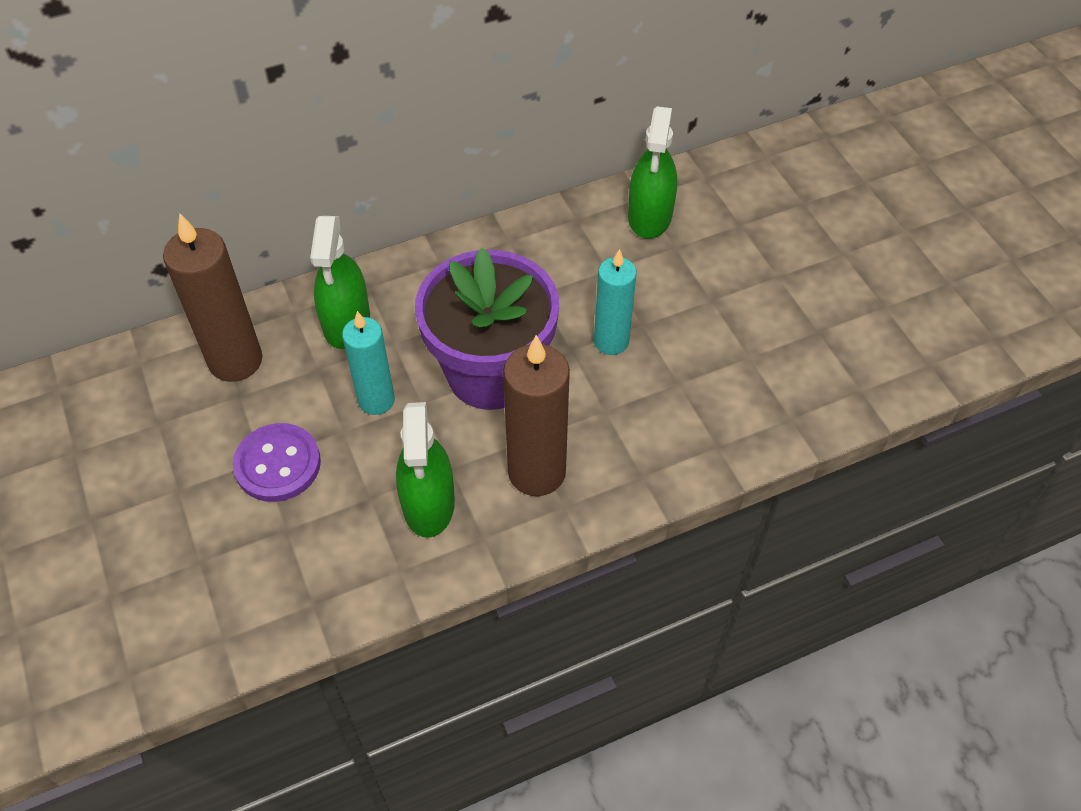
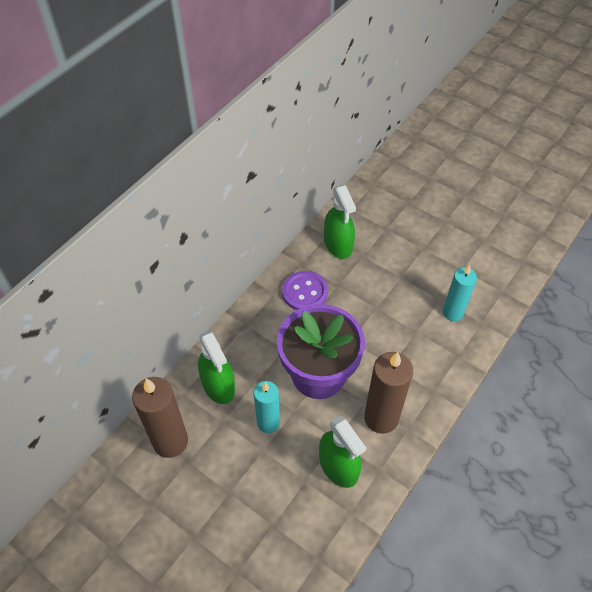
camera: 30 degrees left, 0 degrees up
purple button [233,423,321,502] -> purple button moved to [282,271,328,310]
turquoise candle [594,249,637,355] -> turquoise candle moved to [443,265,477,321]

